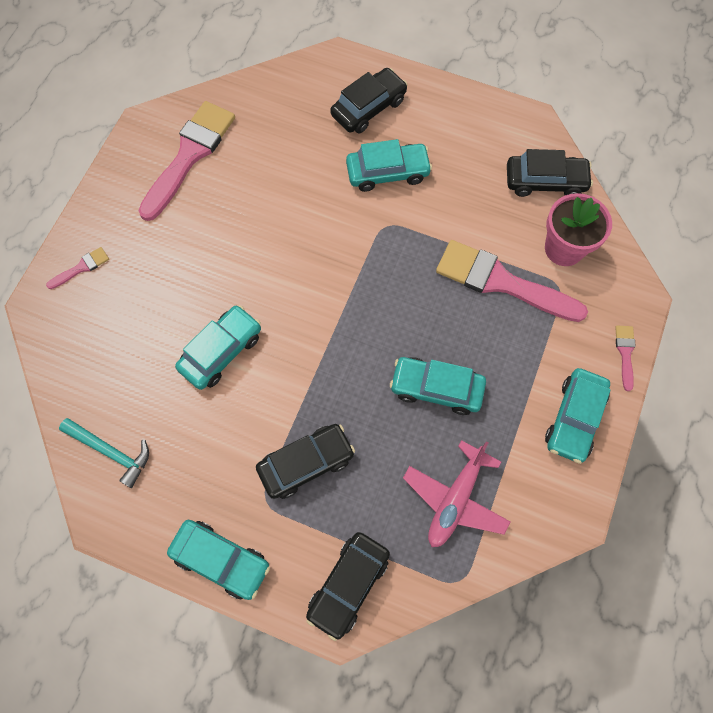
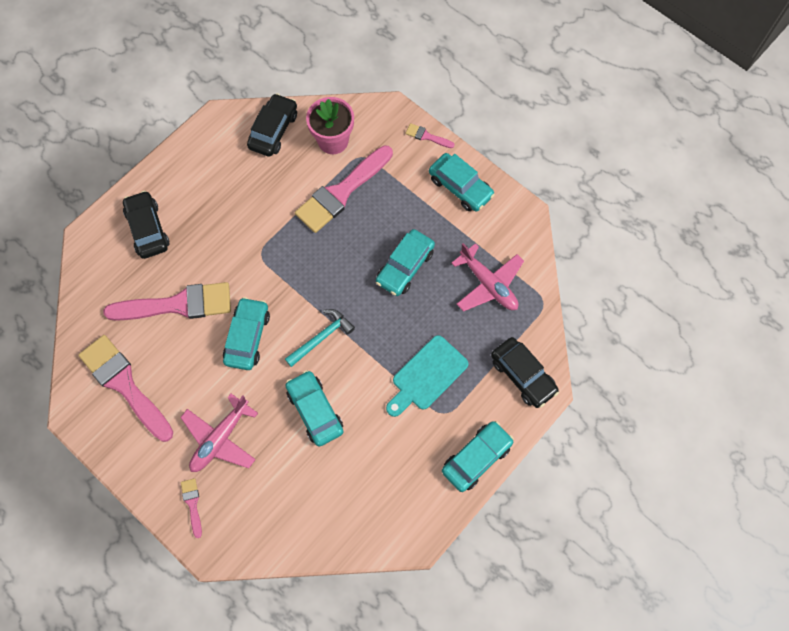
camera: 70 degrees left, 0 degrees up
turquoise hammer [59,418,149,488] -> turquoise hammer moved to [285,309,355,367]
black car [256,424,355,499] -> turquoise cutting board [386,335,469,417]
turquoise car [346,139,432,192] -> turquoise car moved to [223,297,270,370]
none -> pink brush [103,282,231,321]
none -> pink plane [180,394,258,472]

